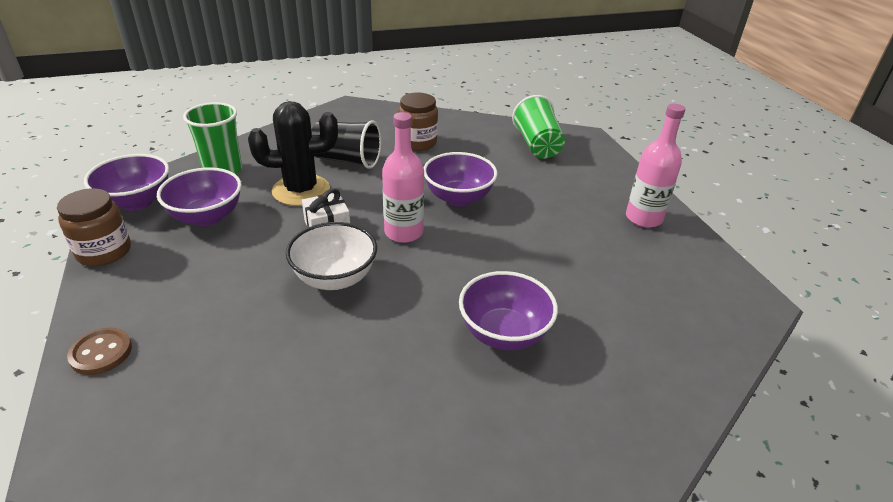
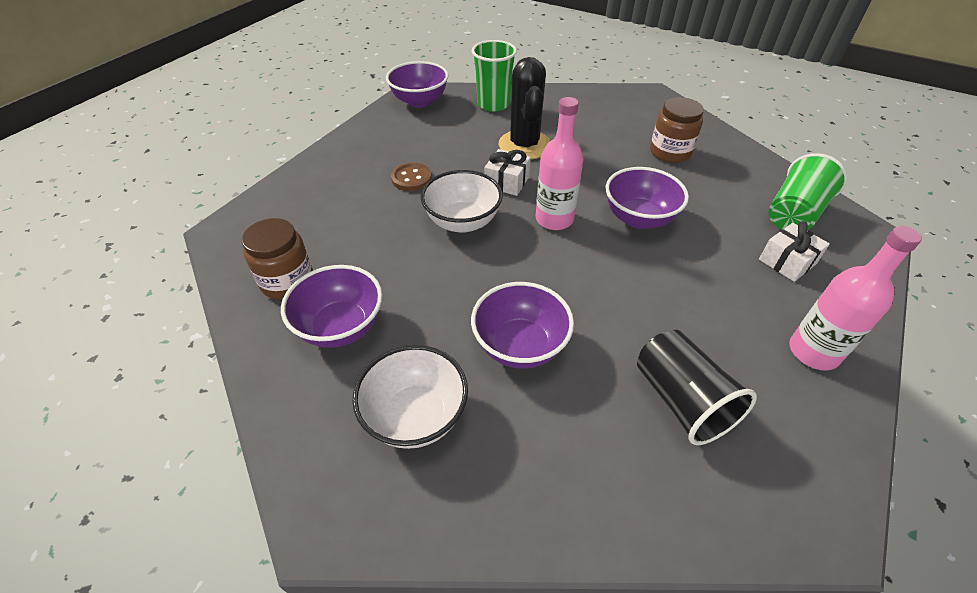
camera: 50 degrees right, 10 degrees up
brown jar [57,188,131,266] -> brown jar moved to [242,218,313,300]
brown button [67,327,132,375] -> brown button moved to [391,163,432,191]
purple bowl [157,167,242,226] -> purple bowl moved to [281,265,382,348]
black cactus [248,101,338,206] -> black cactus turned 45 degrees clockwise [499,57,550,159]
black cup [311,120,381,169] -> black cup moved to [637,330,757,445]
none -> white bowl [352,345,468,449]
none -> white gift [759,221,830,282]

